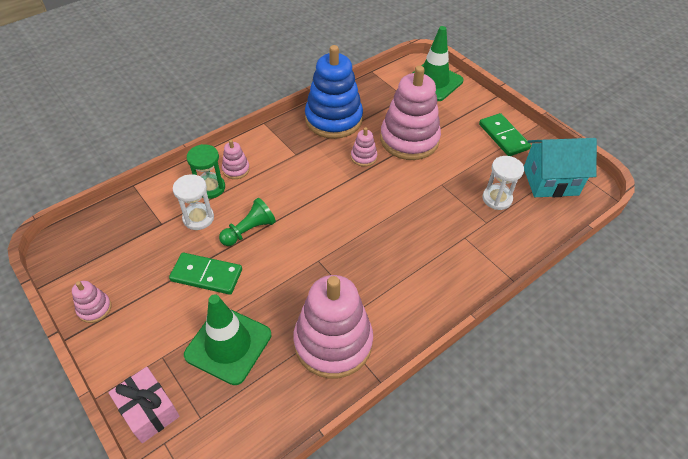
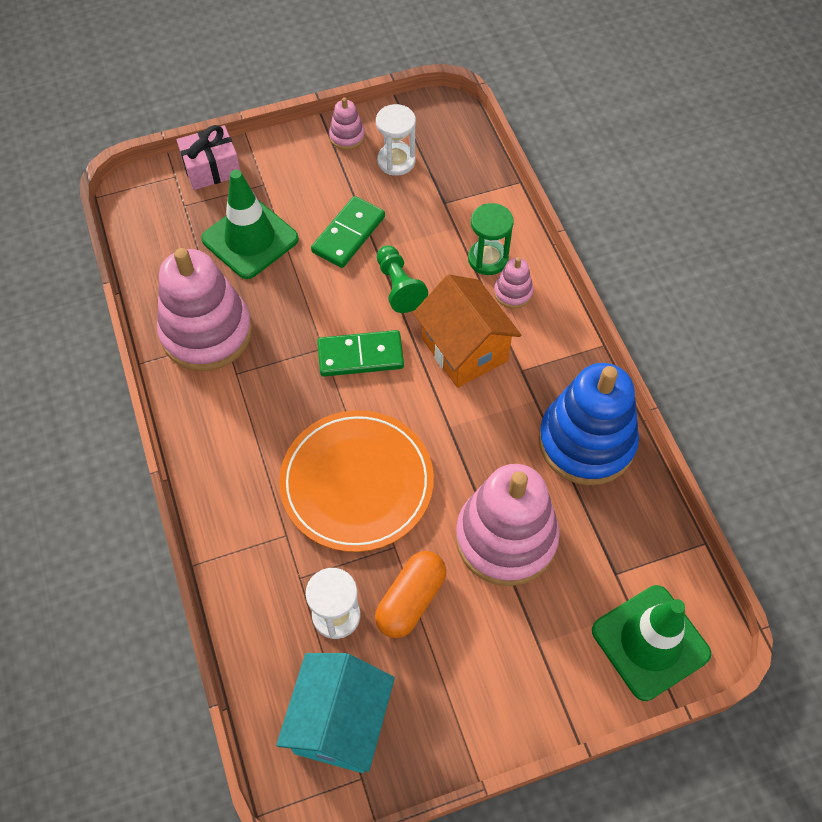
camera: 110 degrees right, 10 degrees up
white hourglass [173,174,214,230] -> white hourglass moved to [376,104,416,176]
pink stacking toy [351,127,377,167] -> none
green domino [479,113,531,156] -> green domino moved to [317,330,404,377]
none -> orange plate [279,410,434,552]
none -> orange capsule [375,551,446,638]
none -> orange house [413,274,521,388]

